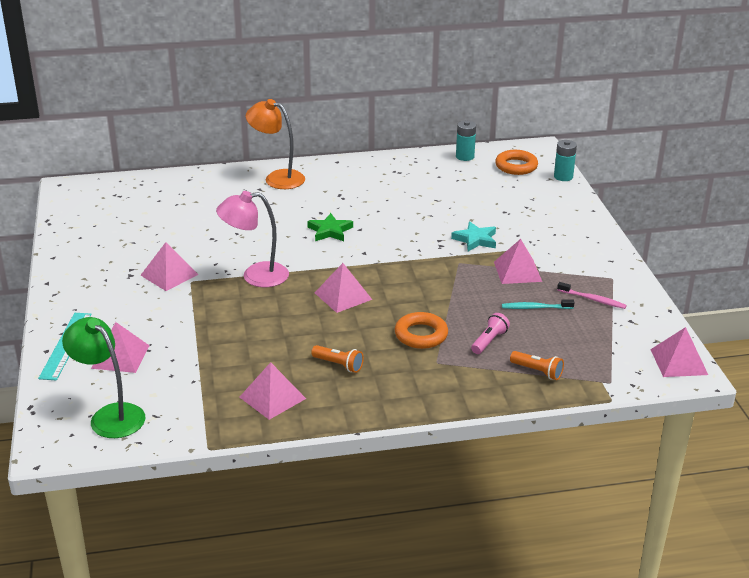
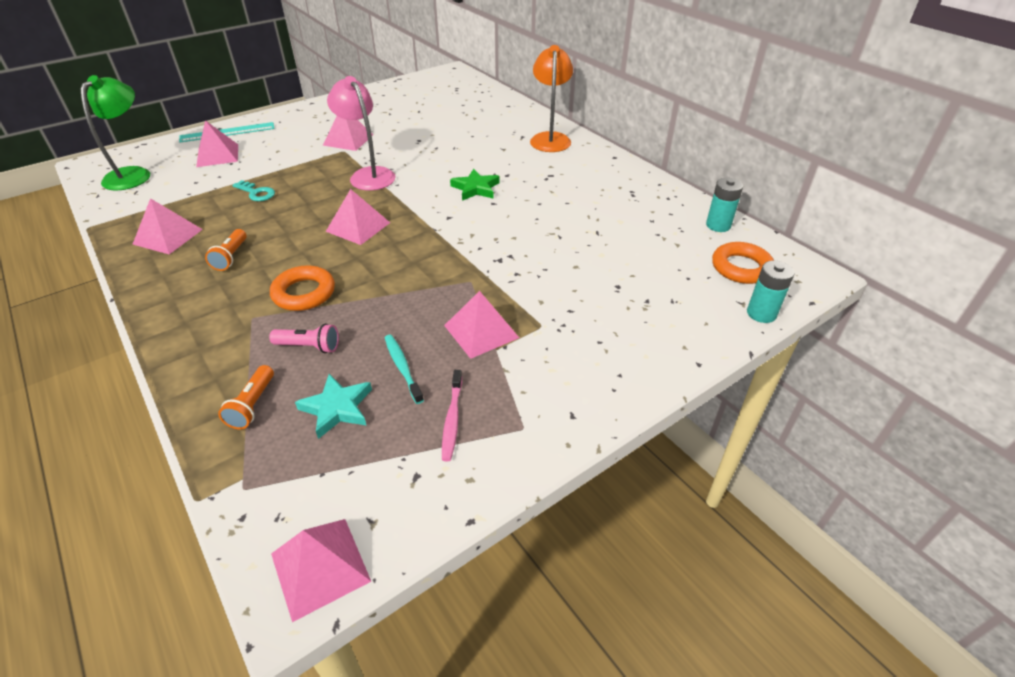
camera: 65 degrees right, 10 degrees up
turquoise star [451,221,496,251] -> turquoise star moved to [295,374,372,439]
none -> turquoise key [232,180,275,201]

